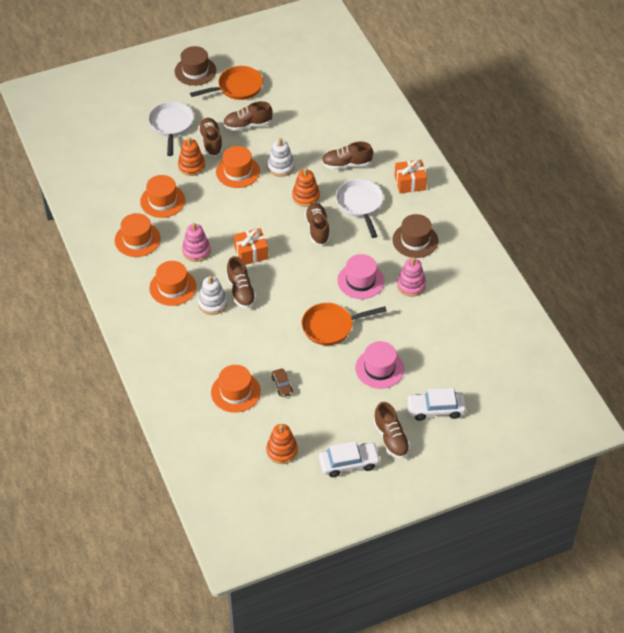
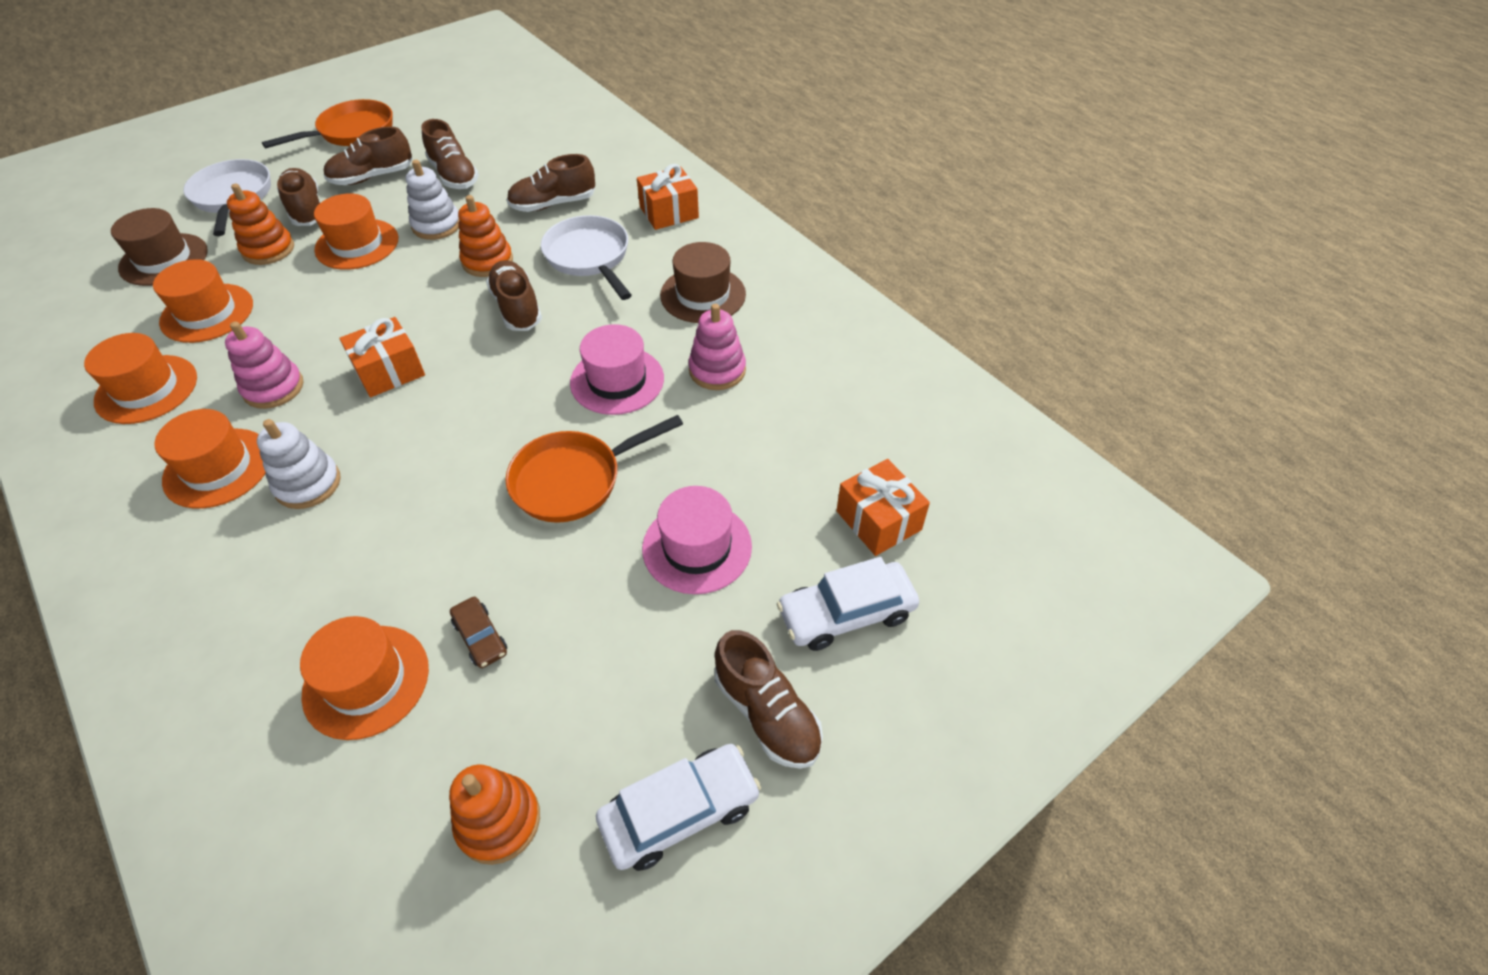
camera: 15 degrees left, 0 degrees up
brown hat [174,46,216,86] -> brown hat moved to [111,208,208,286]
brown shoe [226,256,257,308] -> brown shoe moved to [421,119,479,189]
none -> orange gift [836,459,930,556]

